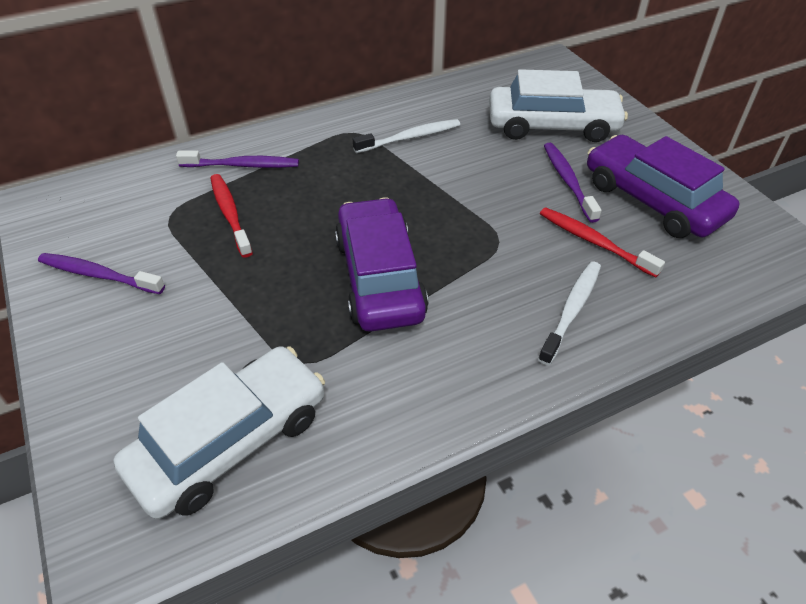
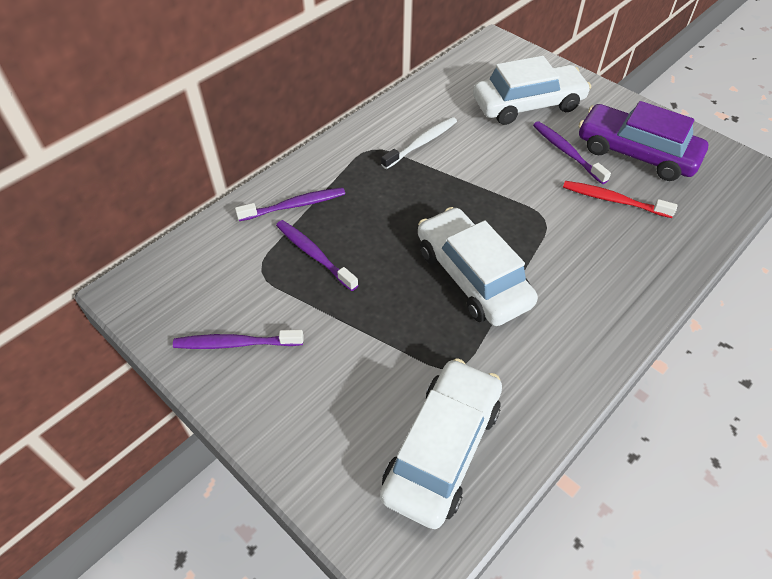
camera: 20 degrees left, 5 degrees up
red toothbrush [210,174,253,258] -> purple toothbrush [276,220,358,291]
purple car [335,197,428,332] -> white car [418,207,538,326]
white toothbrush [538,261,601,365] -> none

